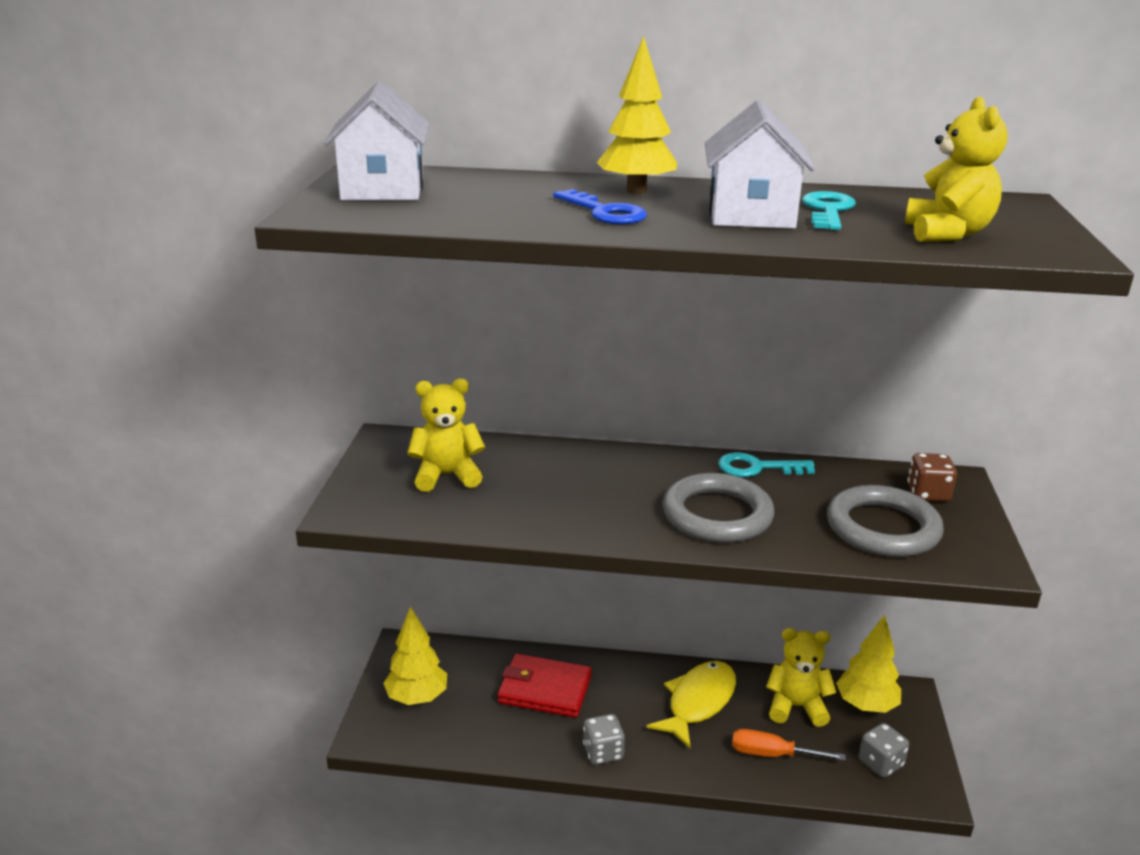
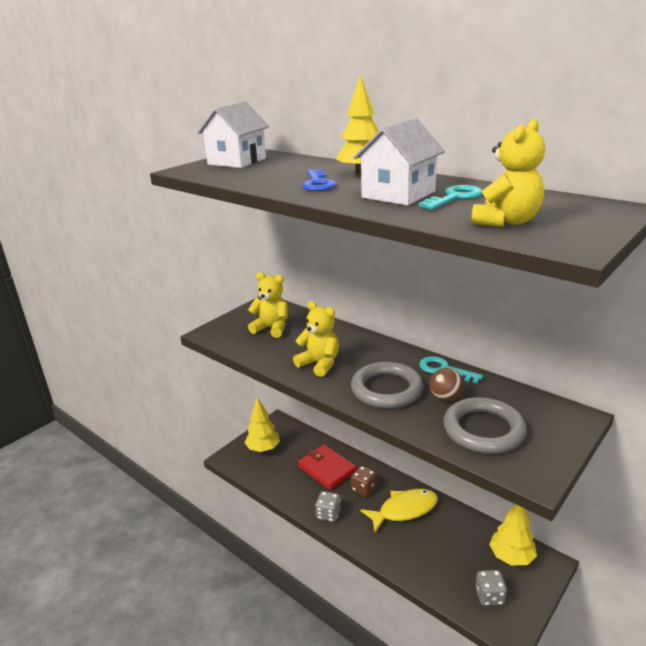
camera: 35 degrees right, 0 degrees up
orange screwdriver [732,729,846,761] -> none
yellow teddy bear [766,628,836,727] -> yellow teddy bear moved to [293,301,339,377]
brown dice [907,453,957,502] -> brown dice moved to [351,466,377,497]
none -> brown ball [430,368,464,401]

